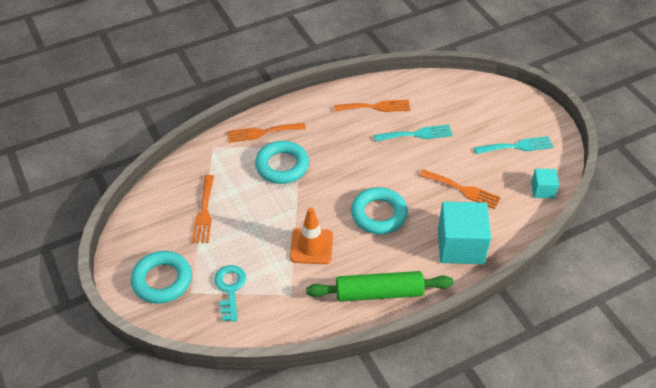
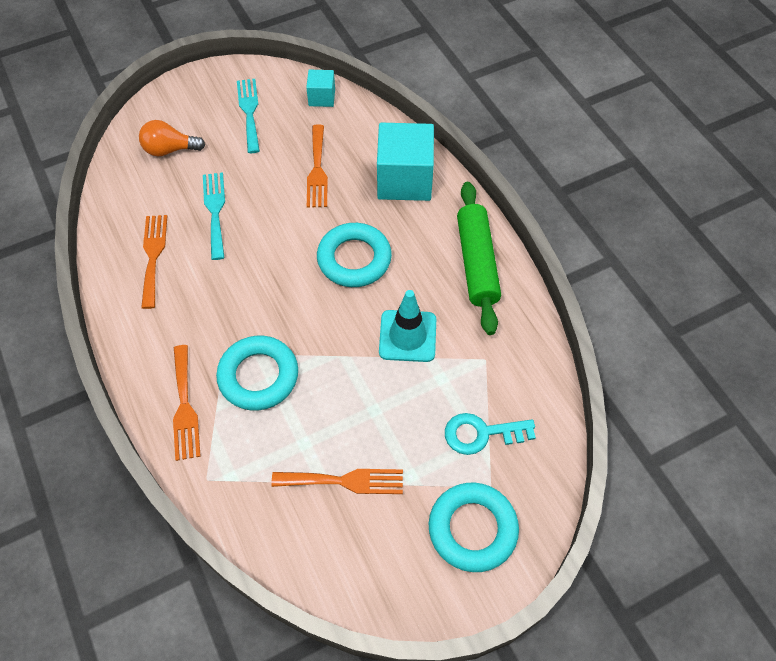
camera: 90 degrees left, 10 degrees up
orange traffic cone [290,207,333,264] -> turquoise traffic cone [379,290,436,362]
orange fork [419,169,501,209] -> orange fork turned 150 degrees clockwise [307,124,328,208]
none -> orange light bulb [139,120,205,156]

